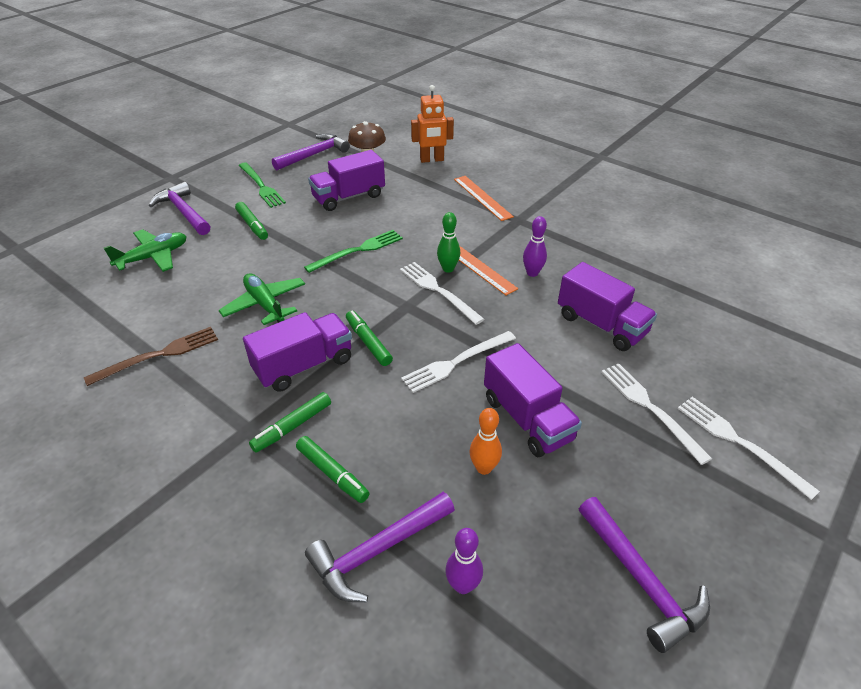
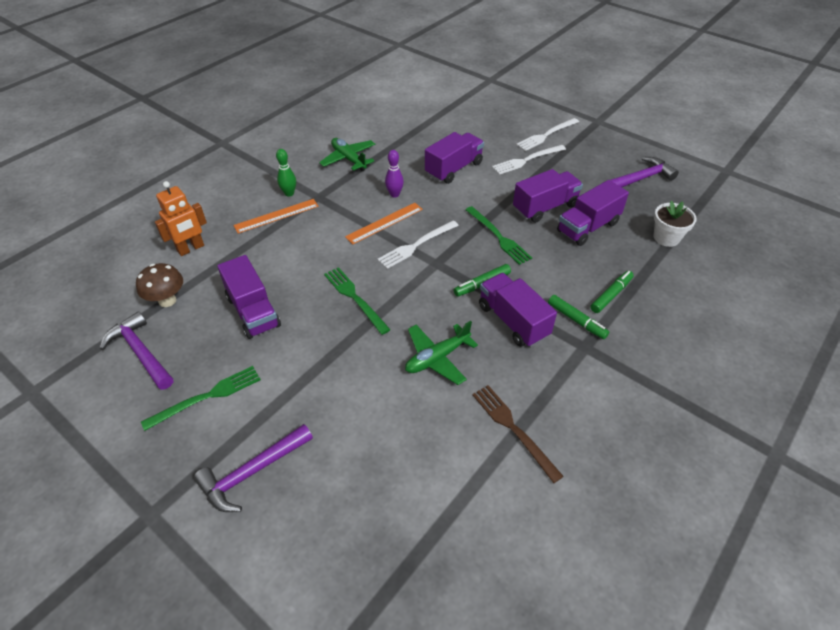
camera: 90 degrees left, 5 degrees up
green plane [104,229,187,272] -> green plane moved to [319,138,375,172]
green marker [235,202,268,240] -> none
purple hammer [305,492,455,602] -> none
white fork [401,331,516,393] -> green fork [466,206,532,265]
orange robot [411,85,454,163] -> orange robot turned 60 degrees clockwise [155,181,207,256]
green bowling pin [437,212,460,273] -> green bowling pin moved to [276,149,296,197]
purple bowling pin [445,528,483,594] -> white flower pot [653,201,697,247]
orange bowling pin [469,408,502,475] -> purple truck [557,180,629,246]

